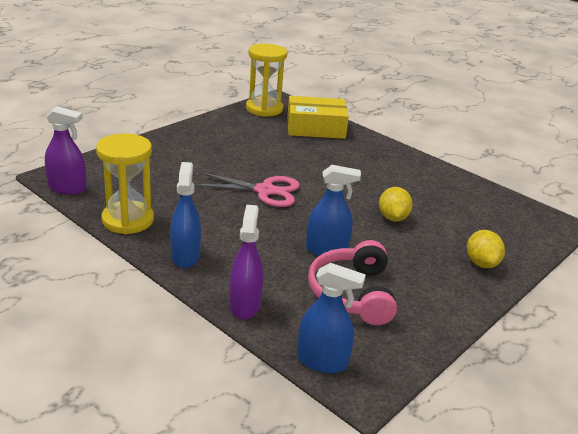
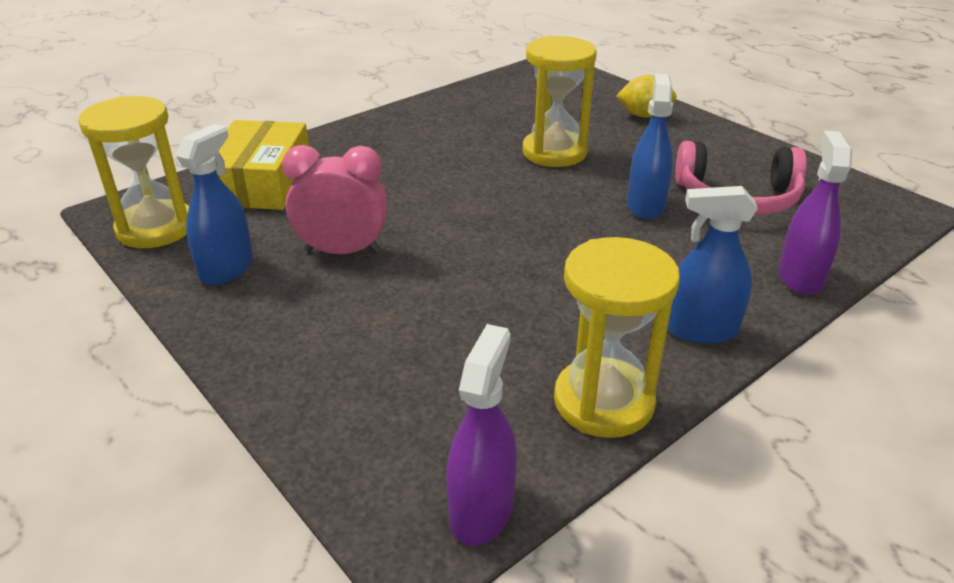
camera: 80 degrees left, 5 degrees up
pink scissors [194,172,300,207] -> none
purple spray bottle [230,204,263,319] -> purple spray bottle turned 90 degrees clockwise [778,131,852,295]
blue spray bottle [297,263,366,373] -> blue spray bottle moved to [176,124,253,286]
yellow lemon [379,187,413,222] -> yellow hourglass [522,36,597,167]
none -> pink clock [282,145,388,254]

